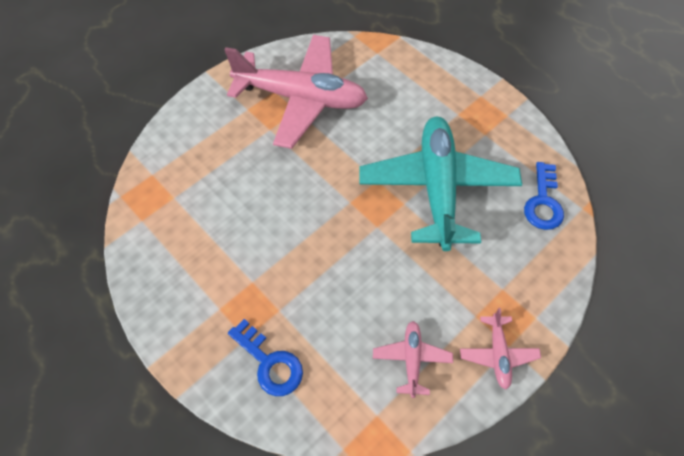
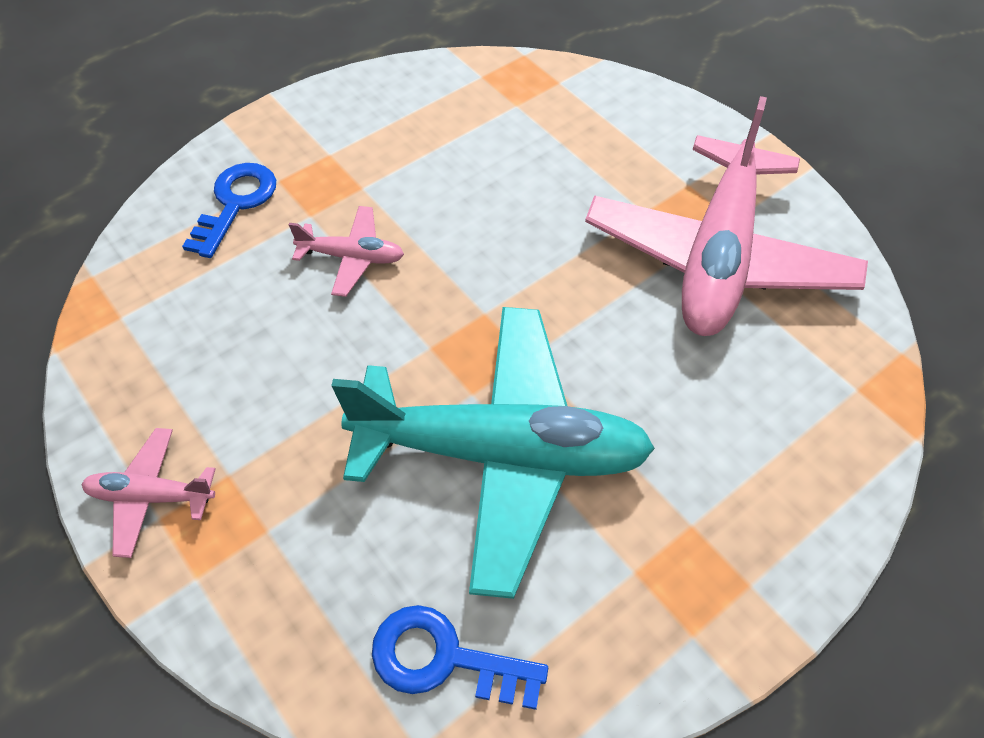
camera: 95 degrees right, 5 degrees down
blue key [228,319,303,396] -> blue key turned 150 degrees clockwise [182,163,276,258]
pink plane [373,321,453,398] -> pink plane moved to [289,206,404,297]

